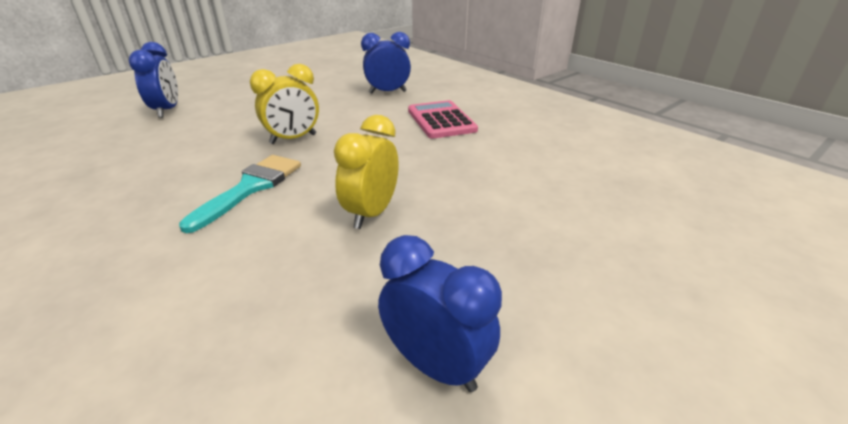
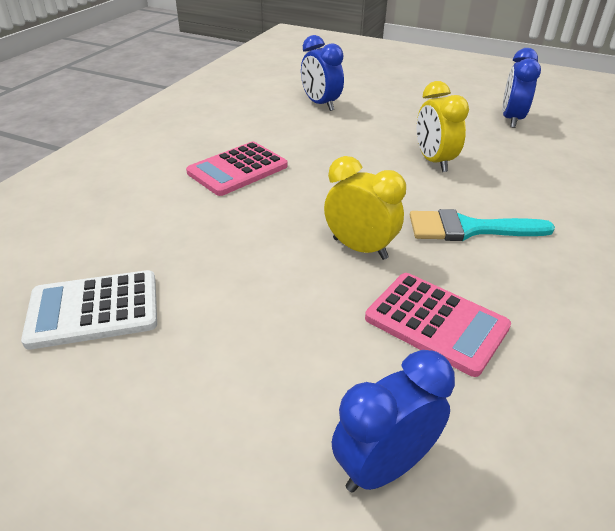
camera: 115 degrees left, 5 degrees up
yellow clock [334,115,399,229] -> yellow clock turned 75 degrees clockwise [417,81,469,172]
blue clock [361,32,411,93] -> blue clock moved to [301,35,344,111]
none -> white calculator [21,270,157,350]
none -> pink calculator [365,273,511,377]

